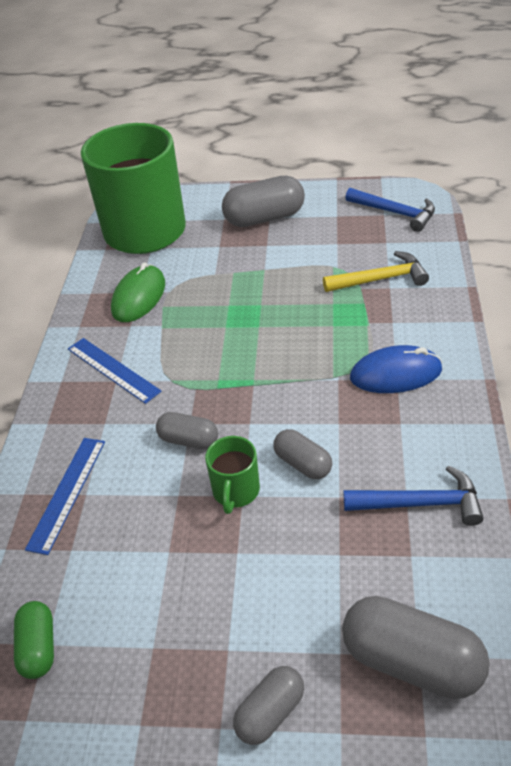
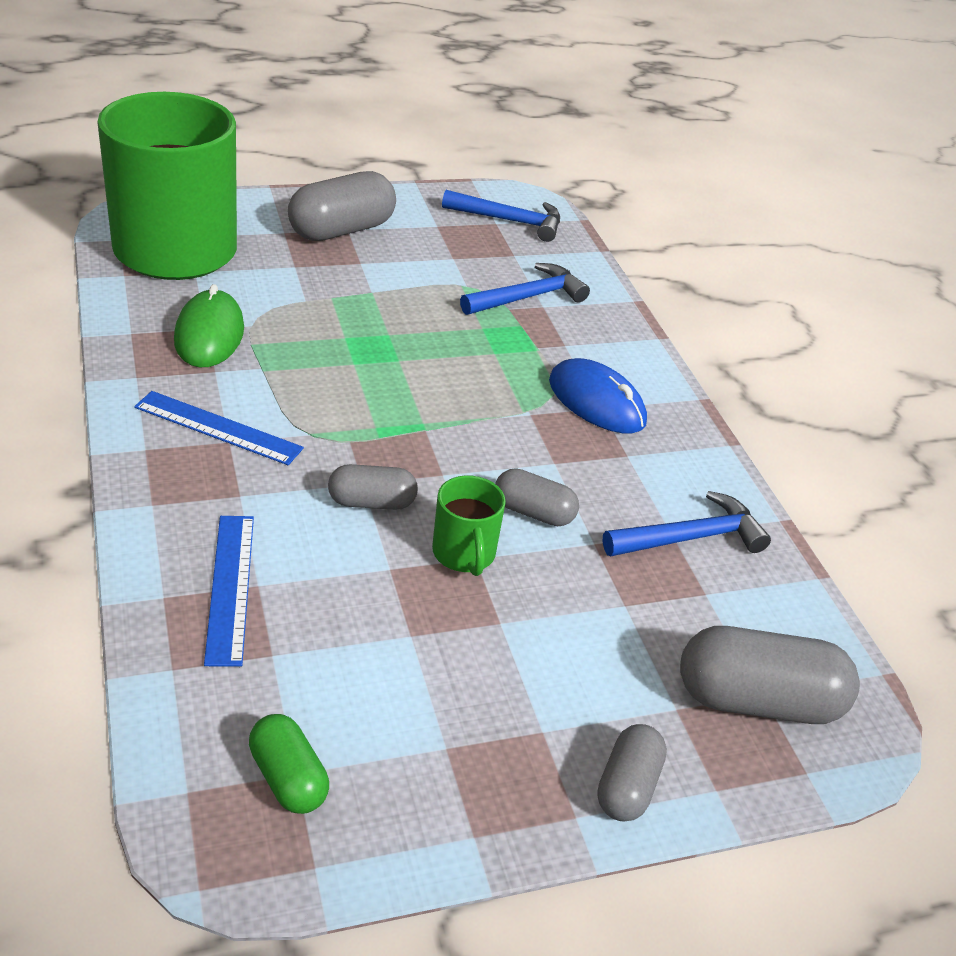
camera: 30 degrees left, 5 degrees down
yellow hammer [323,251,429,292] -> blue hammer [460,263,590,315]
blue mouse [350,345,442,393] -> blue mouse turned 75 degrees clockwise [549,358,647,434]

